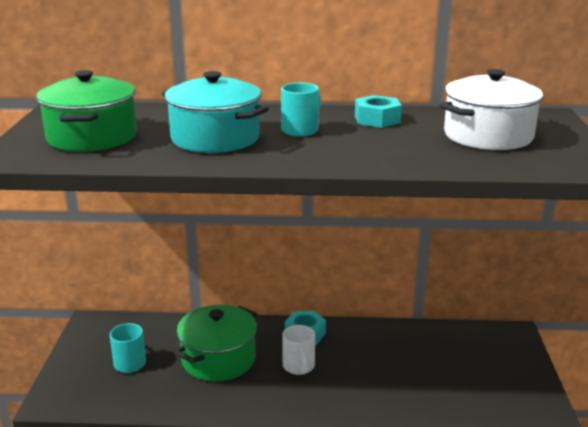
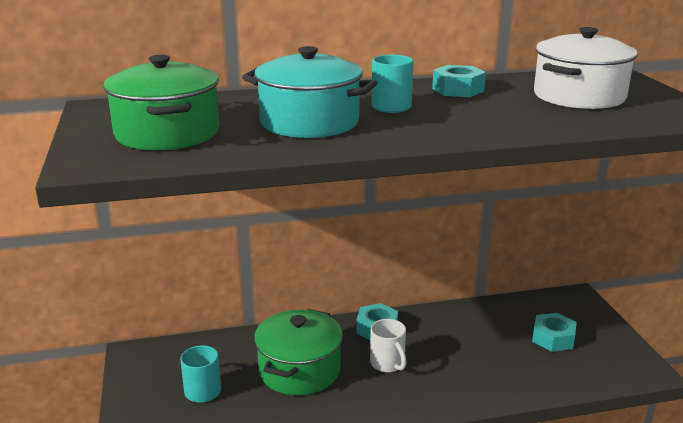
camera: 15 degrees left, 0 degrees up
none -> turquoise nut [532,313,577,352]

